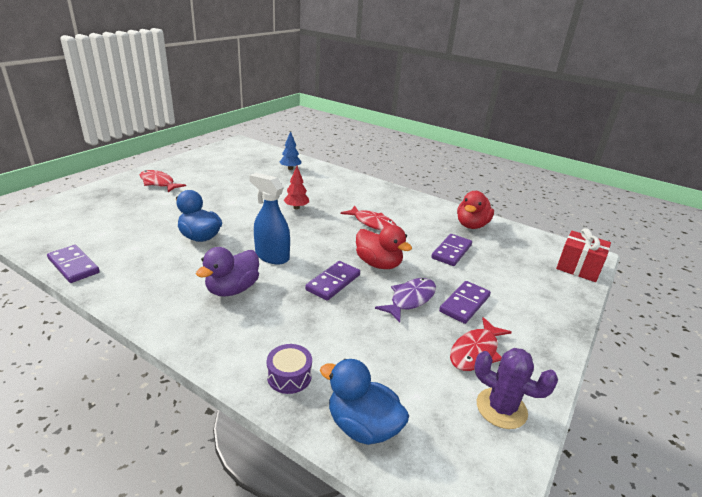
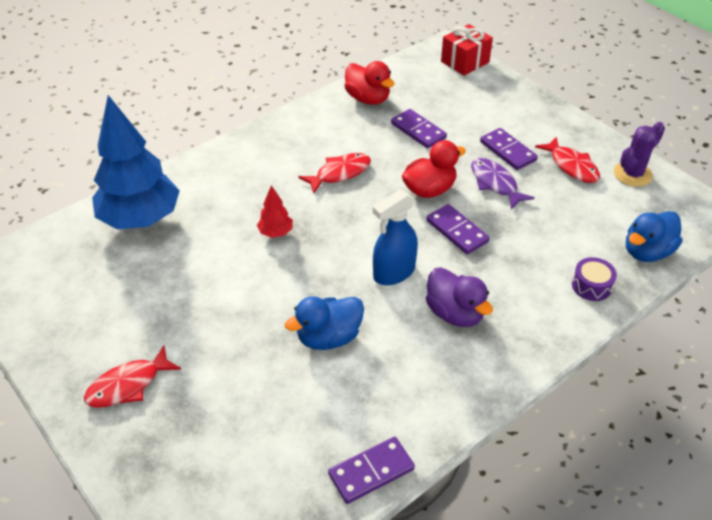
camera: 70 degrees left, 15 degrees up
blue tree [280,131,301,170] -> blue tree [92,95,180,229], size x2.39

